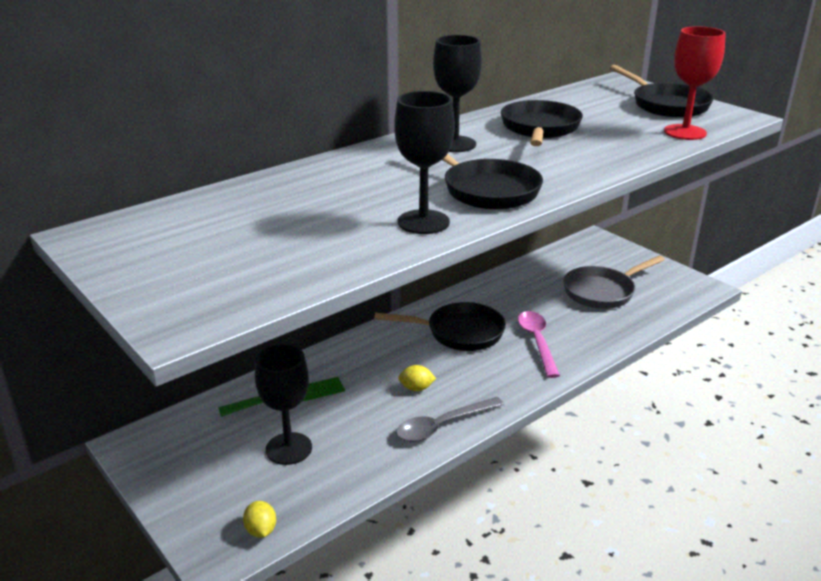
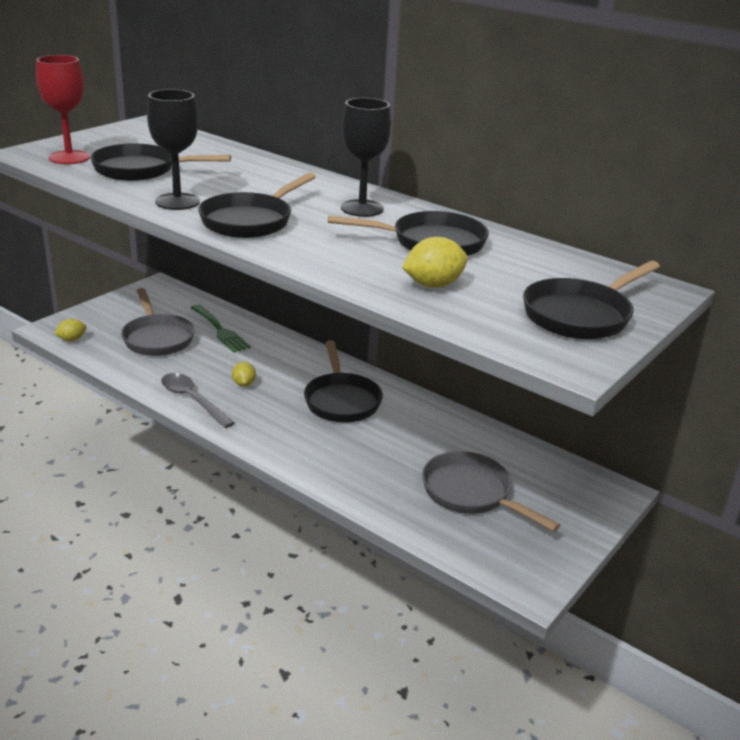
camera: 75 degrees right, 0 degrees up
black goblet [255,344,312,465] -> grey pan [121,288,195,356]
pink spoon [518,311,560,378] -> none
red goblet [664,26,726,140] -> red goblet moved to [36,55,90,164]
none -> black pan [90,143,231,181]
none -> yellow lemon [402,237,468,288]

